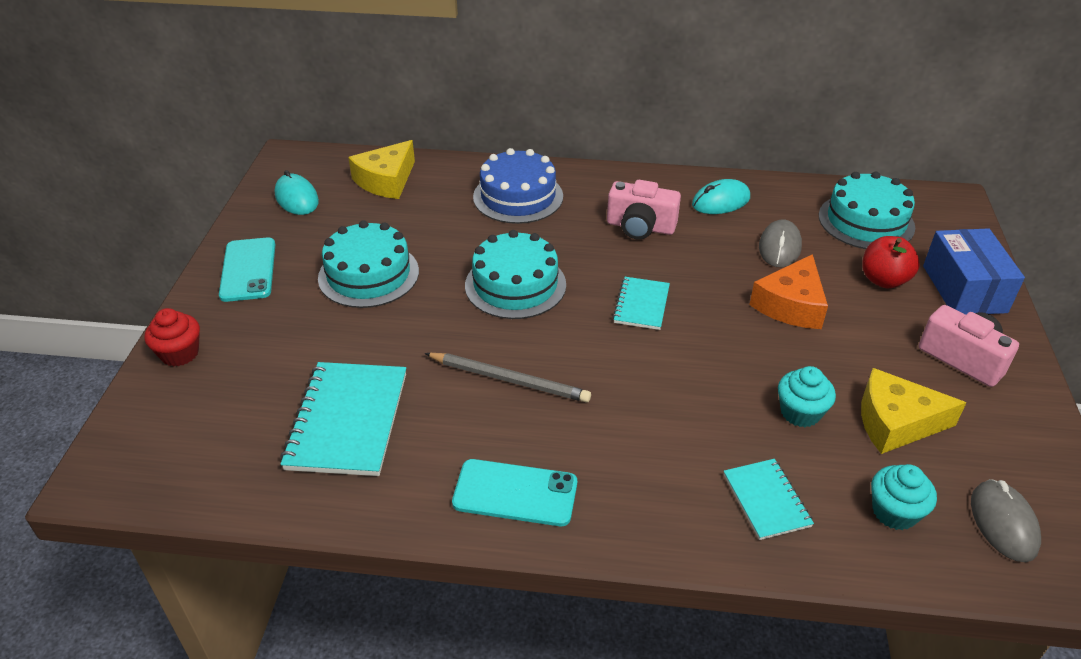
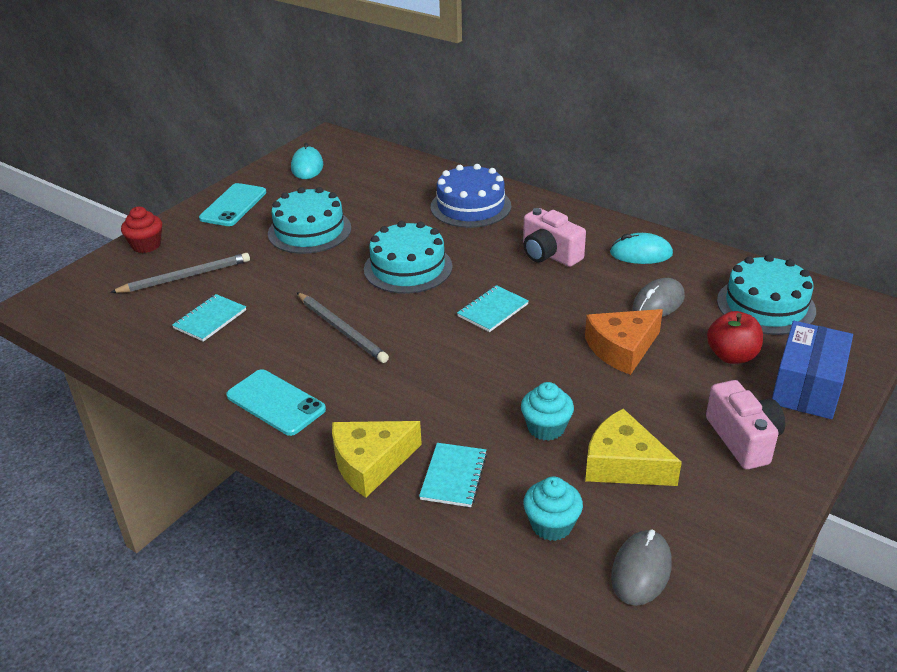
camera: 30 degrees right, 5 degrees down
turquoise notebook [280,362,406,476] -> turquoise notebook [172,294,246,342], size x0.56
yellow cheese [348,140,415,199] -> yellow cheese moved to [332,421,422,498]
none -> grey pencil [110,253,250,293]

